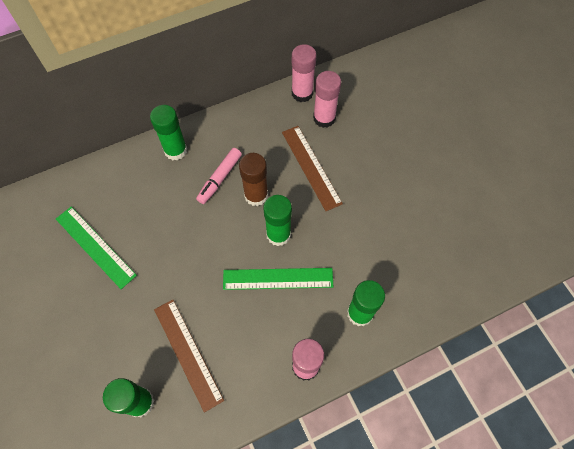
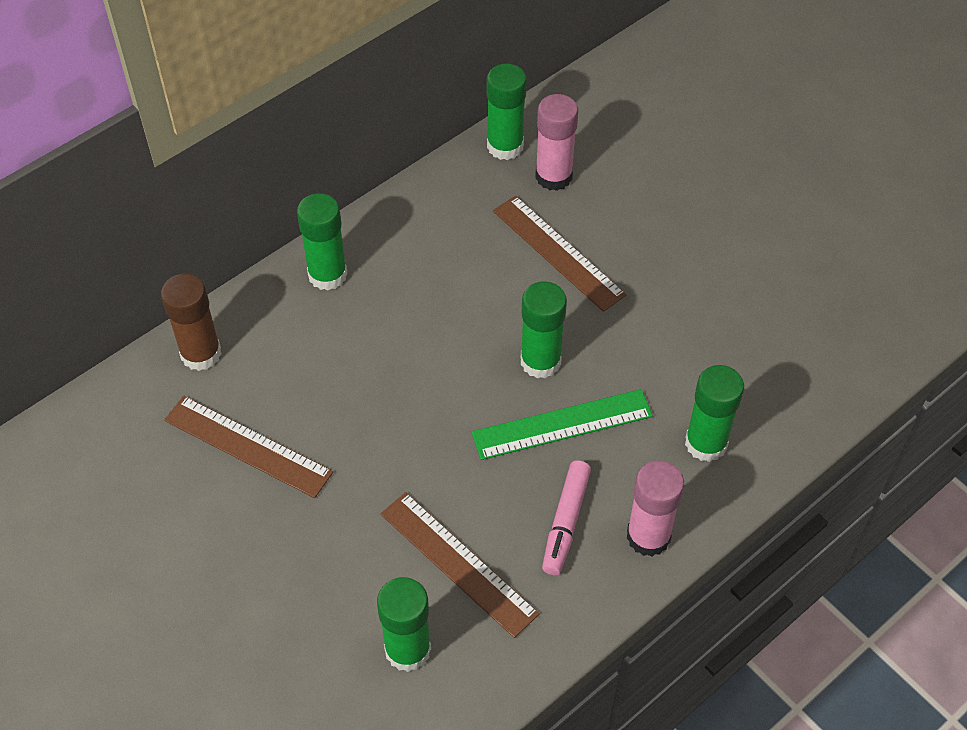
camera: 15 degrees left, 10 degrees down
green ruler [56,207,137,289] -> brown ruler [164,396,333,498]
pink marker [196,148,242,204] -> pink marker moved to [542,460,591,575]
brown glue stick [239,153,268,206] -> brown glue stick moved to [161,274,221,371]
pink glue stick [292,44,317,102] -> green glue stick [487,64,527,160]

